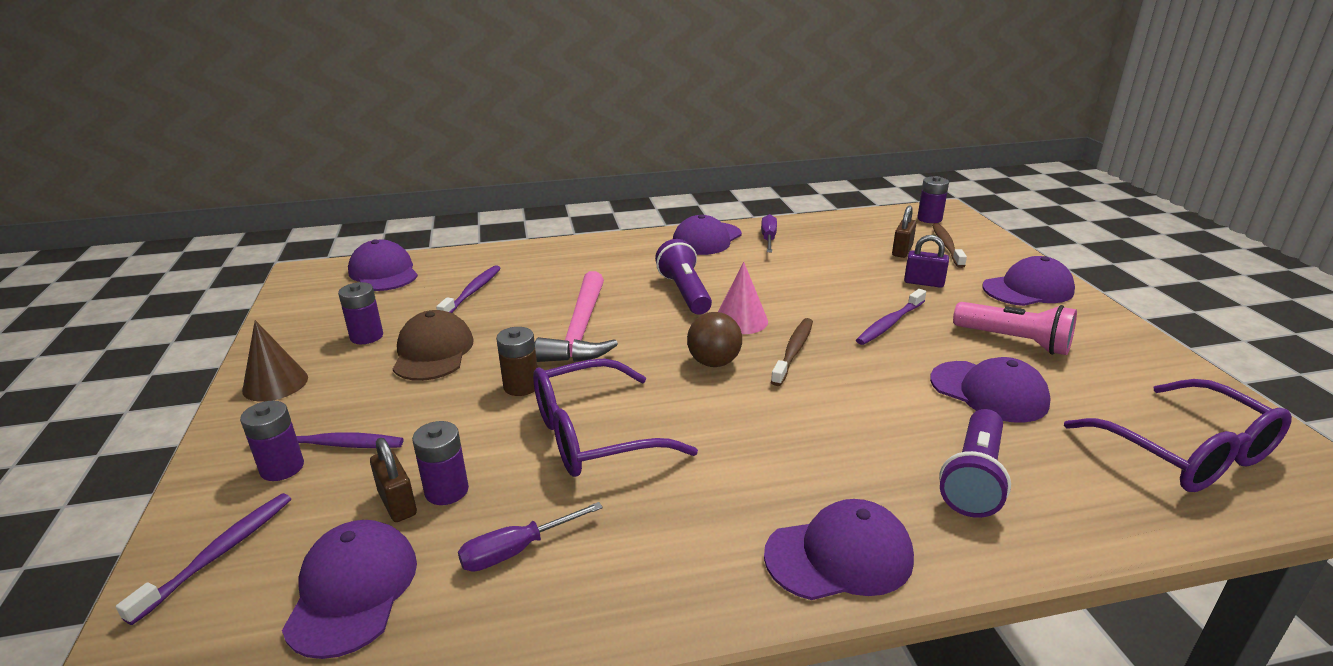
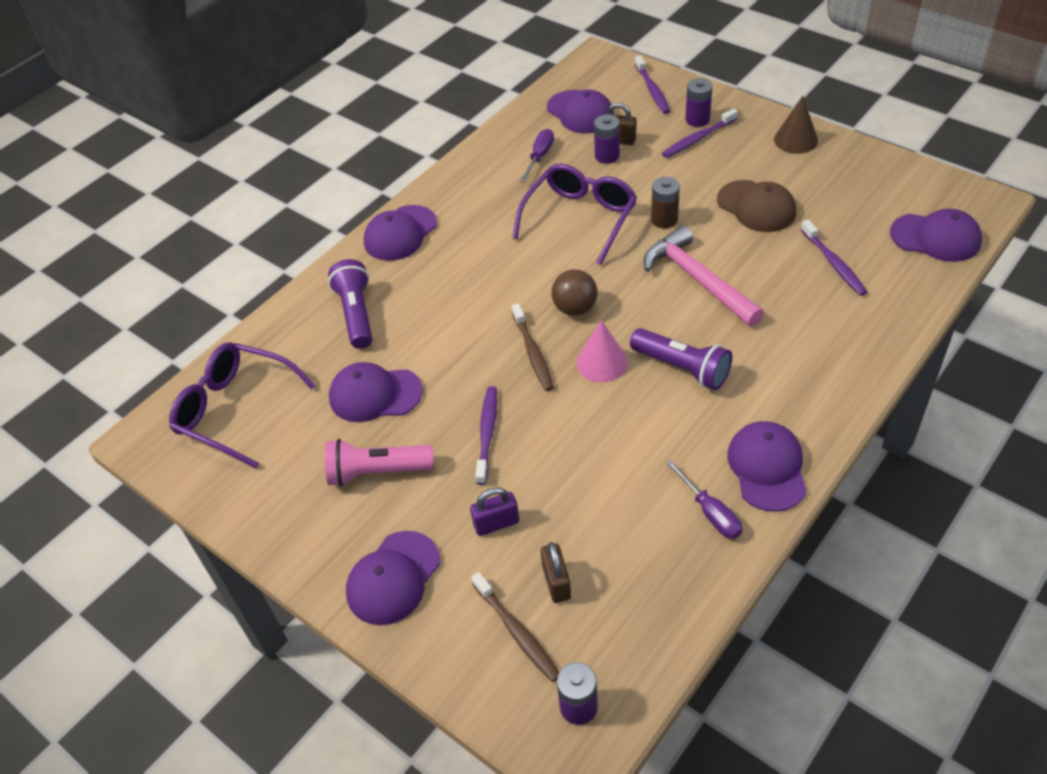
camera: 145 degrees right, 20 degrees up
purple battery [338,282,383,344] -> none

